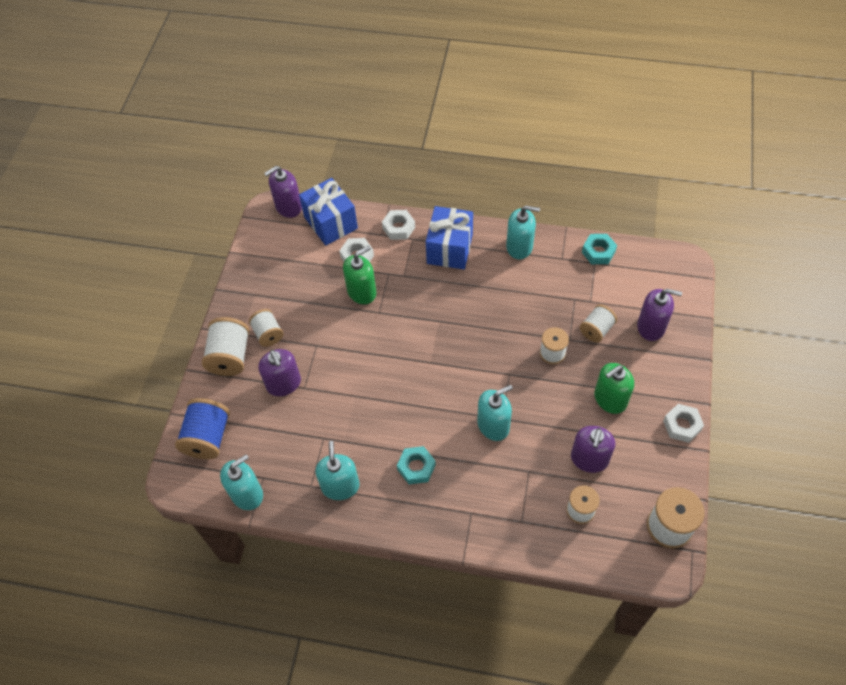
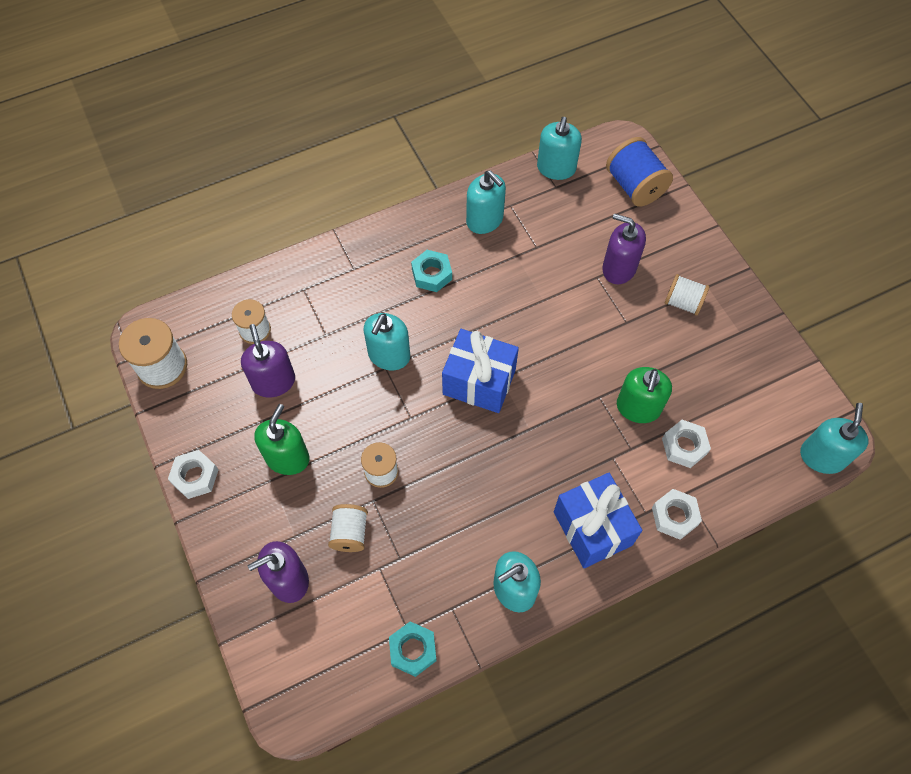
camera: 140 degrees right, 5 degrees up
white spool [202,317,249,376] -> none
purple soap dispenser [264,166,302,218] -> turquoise soap dispenser [800,403,868,474]
blue gift [299,178,358,246] -> blue gift moved to [442,329,519,413]

